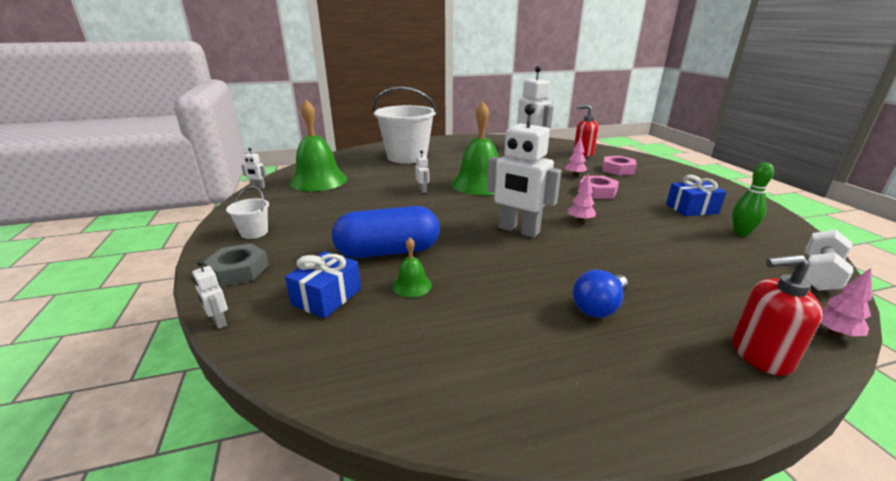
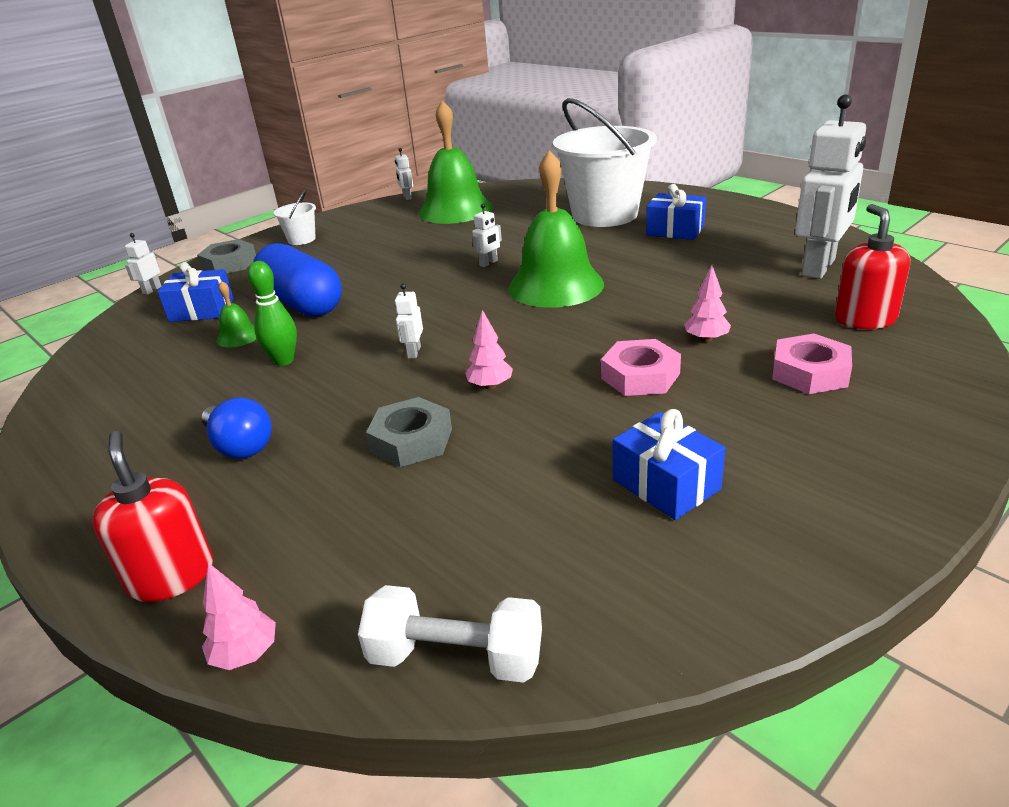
camera: 65 degrees right, 5 degrees up
white robot [487,104,561,238] -> white robot [395,284,423,359], size x0.41
blue light bulb [573,270,628,318] -> blue light bulb turned 150 degrees counterclockwise [201,397,272,459]
green bowling pin [732,163,774,236] -> green bowling pin moved to [247,261,297,366]
none -> grey nut [366,397,452,467]
none -> blue gift [646,184,706,240]

